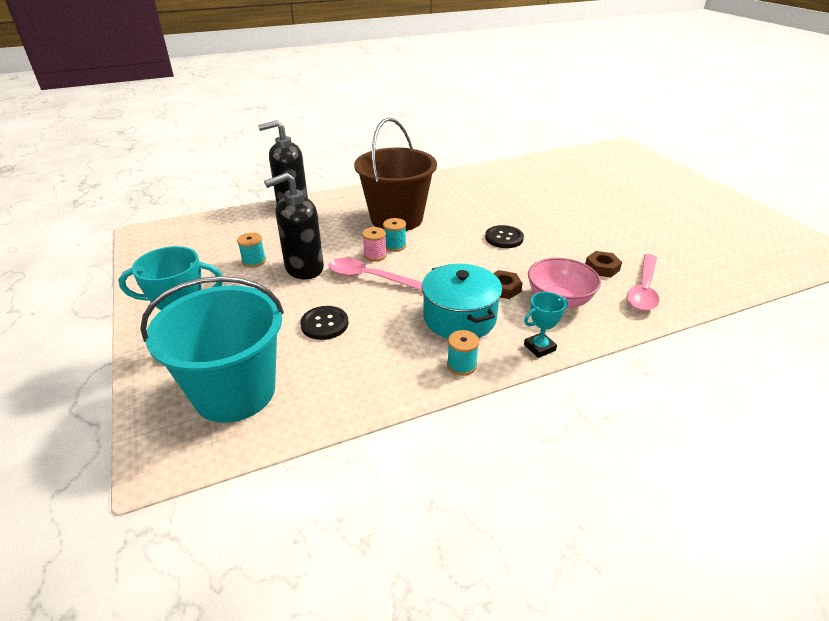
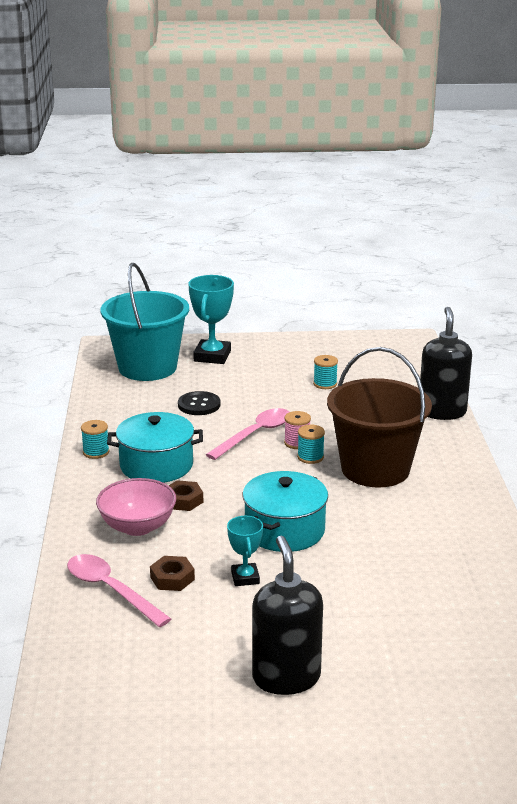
camera: 110 degrees right, 10 degrees down
black soap dispenser [264,172,324,279] -> black soap dispenser moved to [252,536,323,695]
black button [485,225,524,248] -> turquoise pot [243,471,328,552]
turquoise trophy [524,292,568,358] -> turquoise trophy moved to [227,516,263,586]

